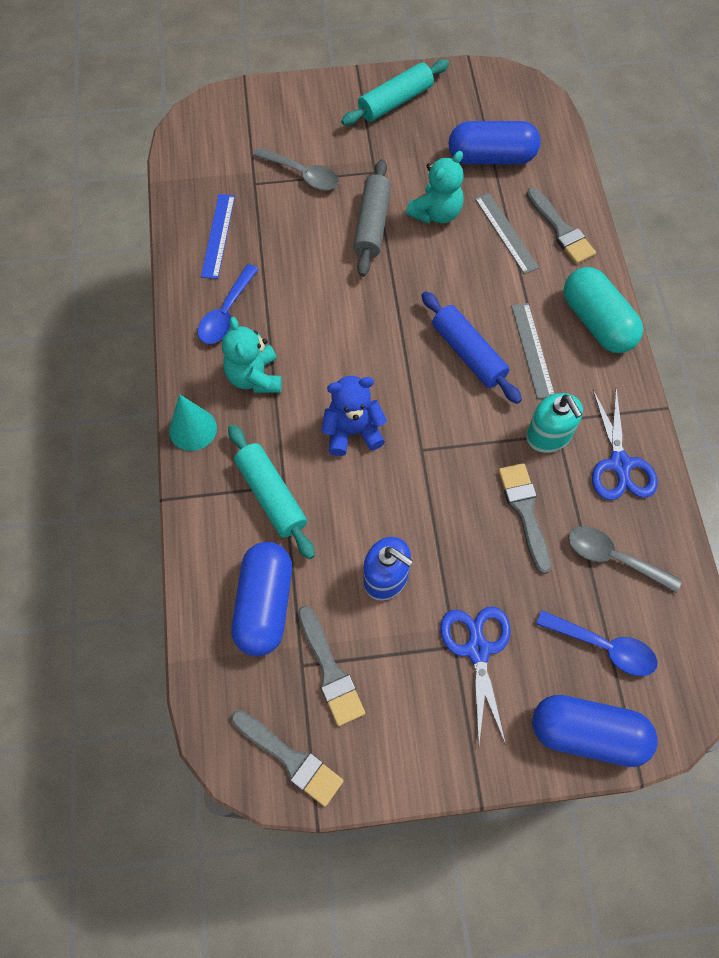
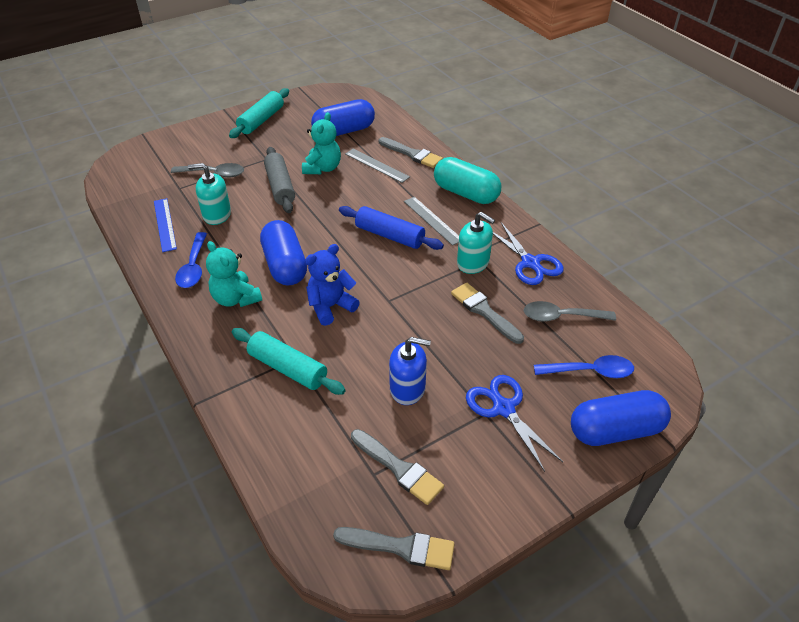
camera: 25 degrees left, 20 degrees down
turquoise cone [169,394,217,451] -> none
blue capsule [231,542,292,656] -> blue capsule moved to [260,220,307,286]
none -> turquoise soap dispenser [188,163,231,225]

